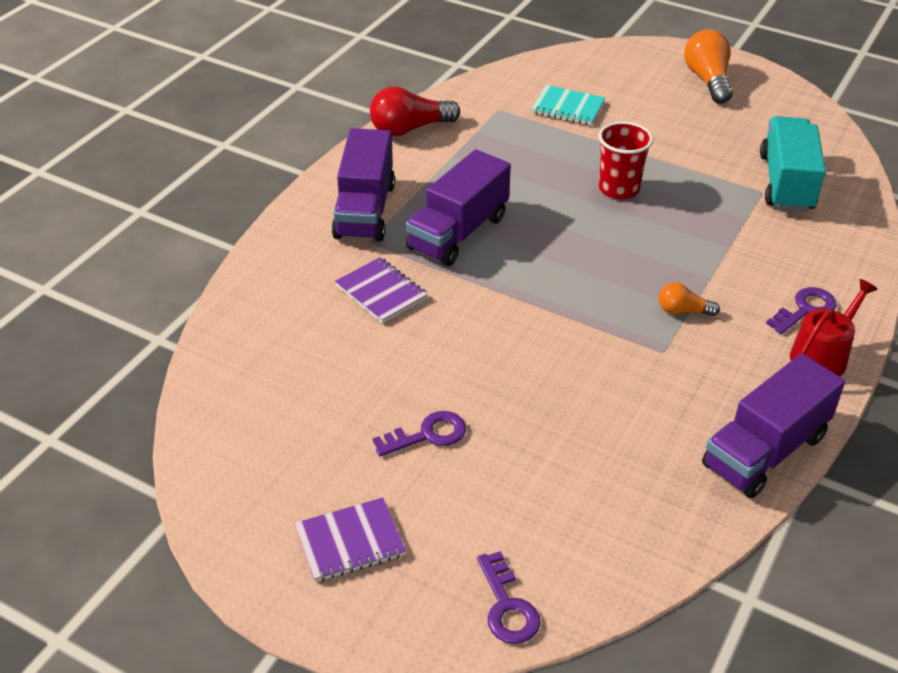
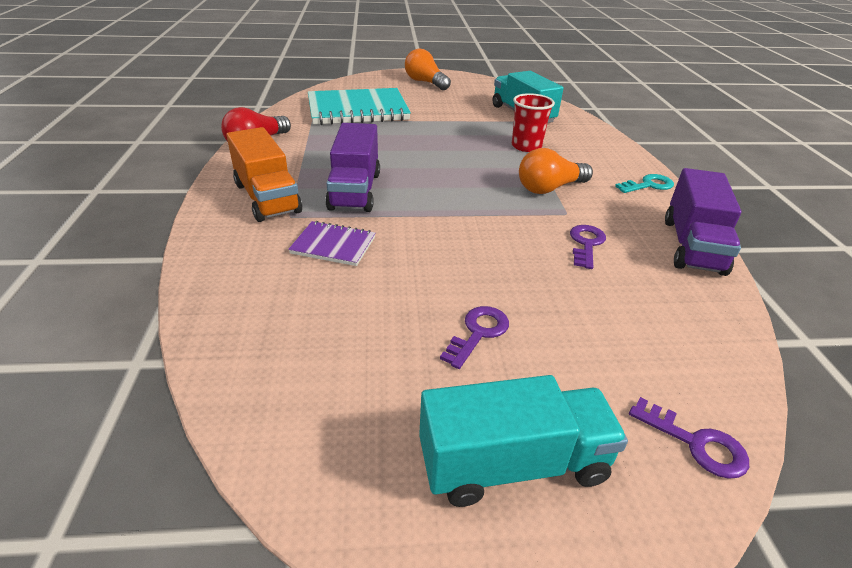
camera: 35 degrees left, 5 degrees down
purple notebook [295,497,406,582] -> turquoise truck [419,375,628,507]
purple truck [332,128,395,242] -> orange truck [227,127,302,222]
turquoise notebook [531,85,605,125] -> turquoise notebook [308,88,411,125], size x2.06
red cup [598,122,653,199] -> red cup moved to [512,93,555,152]
orange light bulb [659,282,720,316] -> orange light bulb [519,148,593,194], size x1.82
purple key [766,287,837,334] -> purple key moved to [570,225,606,269]
red watering can [790,279,878,376] -> turquoise key [615,174,674,193]

